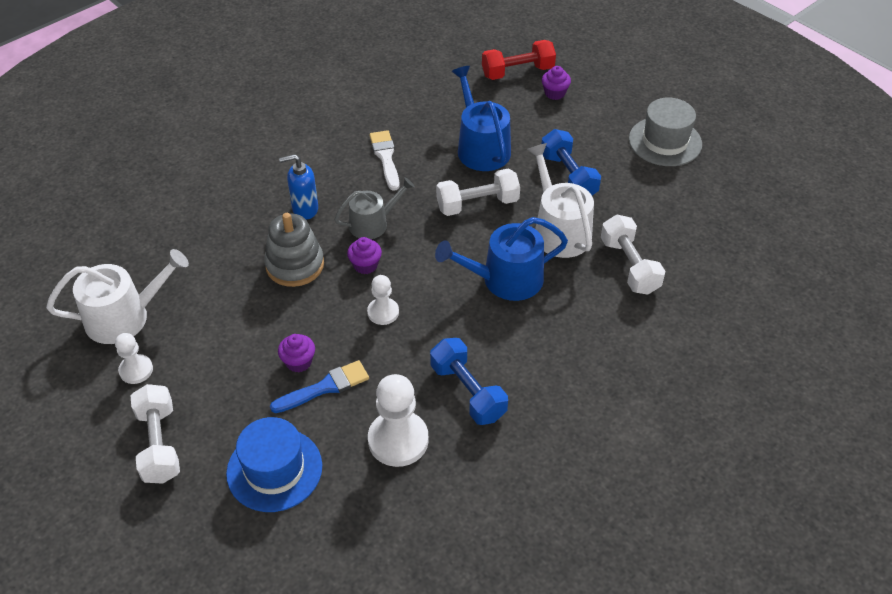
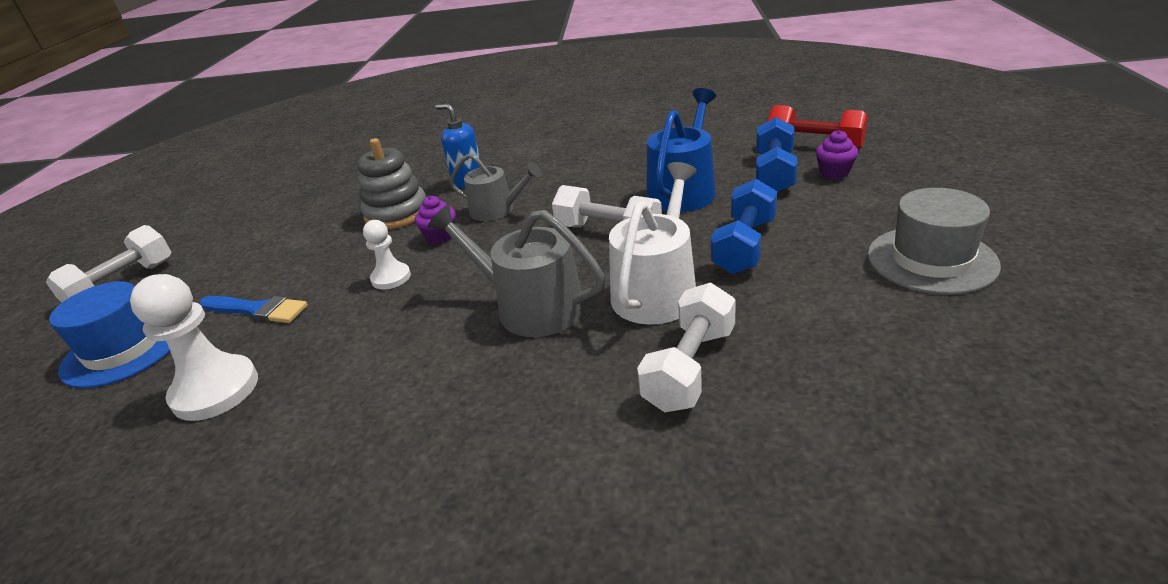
camera: 50 degrees right, 15 degrees down
white watering can [46,249,189,344] -> none
white pawn [115,333,153,384] -> none
purple cupcake [278,334,315,373] -> none
white brush [370,130,400,191] -> none
blue dumbbell [430,338,508,425] -> blue dumbbell moved to [756,117,797,193]
blue watering can [435,217,568,301] -> grey watering can [428,205,605,337]

